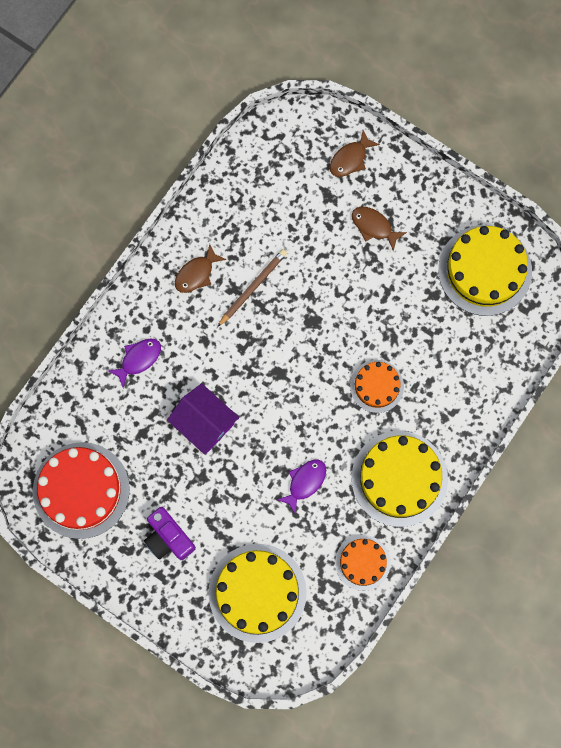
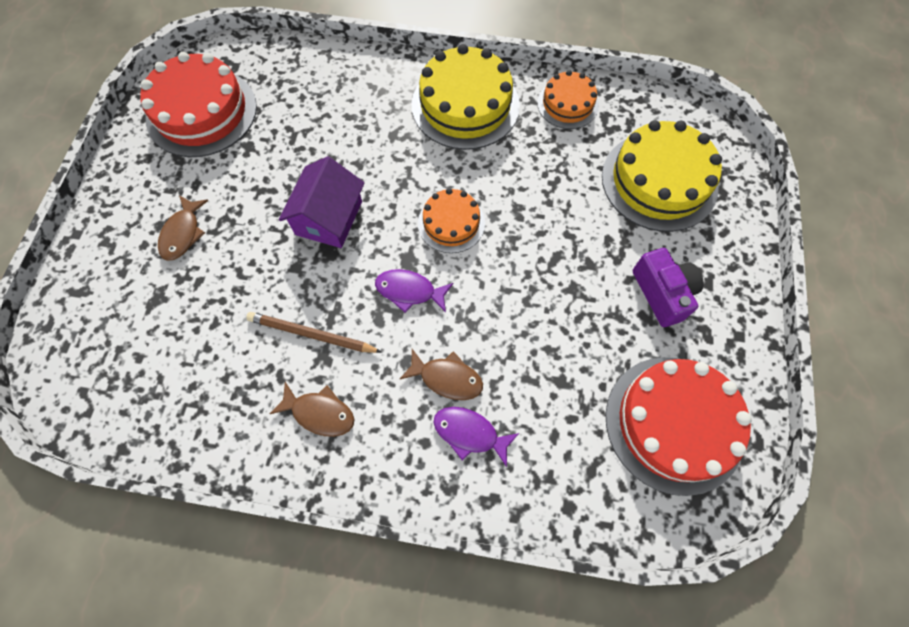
camera: 115 degrees left, 10 degrees down
purple camera [144,507,196,560] -> purple camera turned 45 degrees counterclockwise [633,248,704,327]
purple house [167,383,239,455] -> purple house moved to [279,156,365,248]
purple fish [277,459,326,515] -> purple fish moved to [375,269,454,313]
brown fish [330,130,380,177] -> brown fish moved to [400,349,483,400]
orange cake [350,360,404,413] -> orange cake moved to [418,188,485,253]
yellow cake [438,225,532,316] -> red cake [140,52,257,157]

